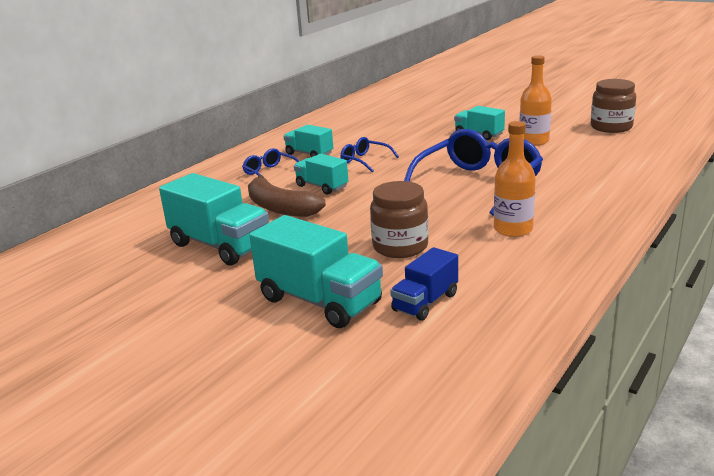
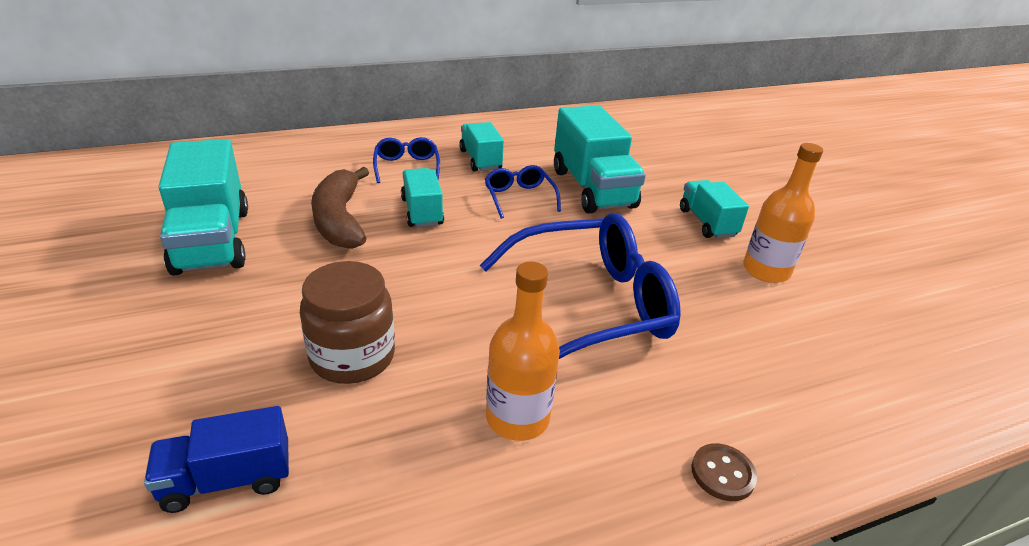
camera: 30 degrees right, 10 degrees up
turquoise truck [249,215,383,328] -> turquoise truck moved to [554,105,646,213]
brown jar [591,79,636,133] -> none
none -> brown button [691,443,757,501]

